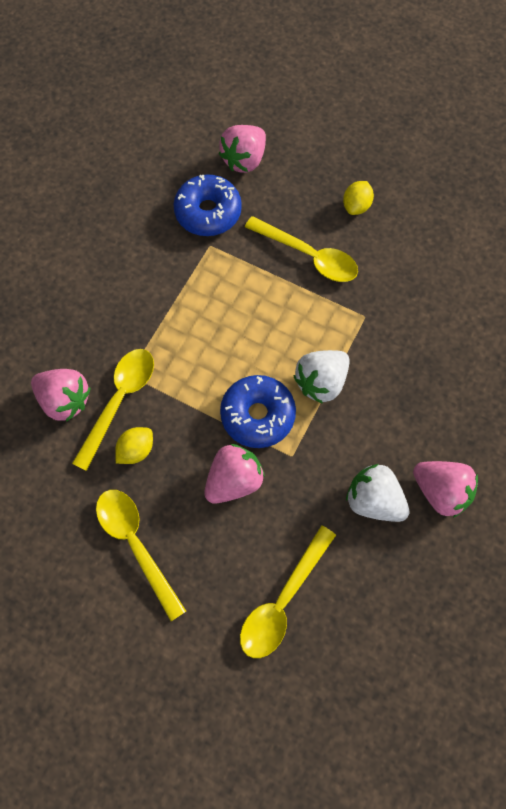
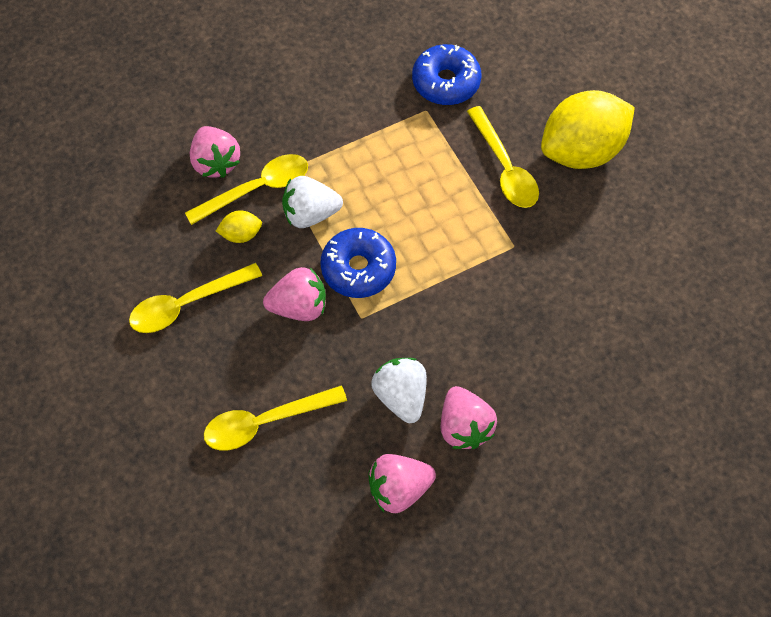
camera: 35 degrees right, 5 degrees down
yellow spoon [96,490,186,621] -> yellow spoon turned 120 degrees counterclockwise [129,263,262,333]
pink strawberry [219,125,266,173] -> pink strawberry moved to [368,454,436,513]
white strawberry [294,350,350,404] -> white strawberry moved to [282,176,343,228]
yellow lemon [343,181,374,215] -> yellow lemon [541,90,635,169], size x2.38

